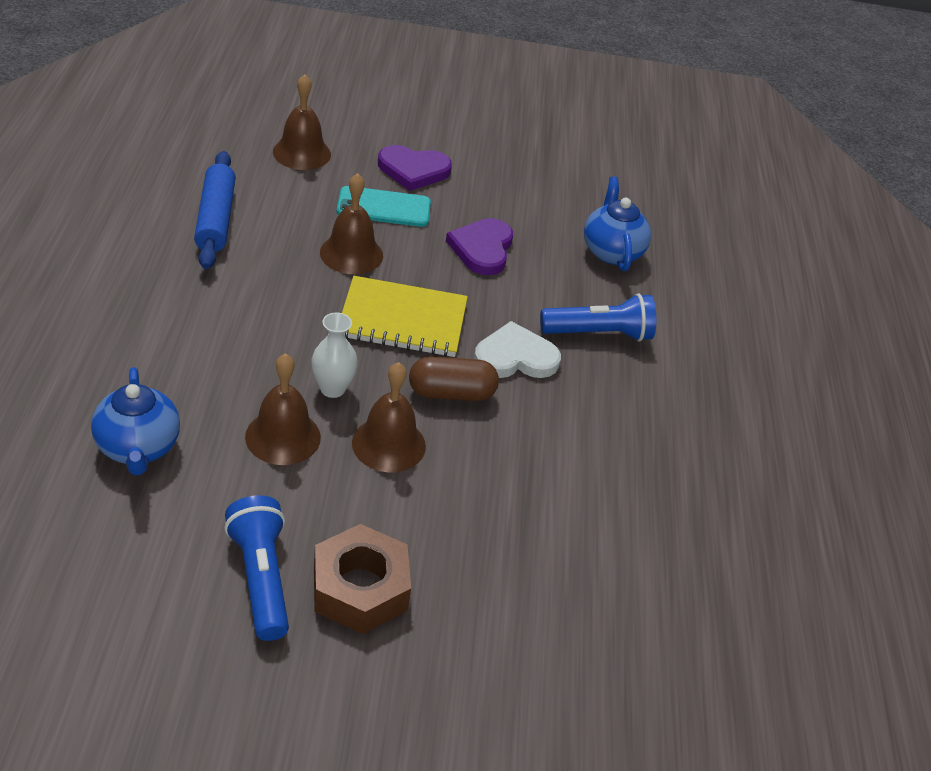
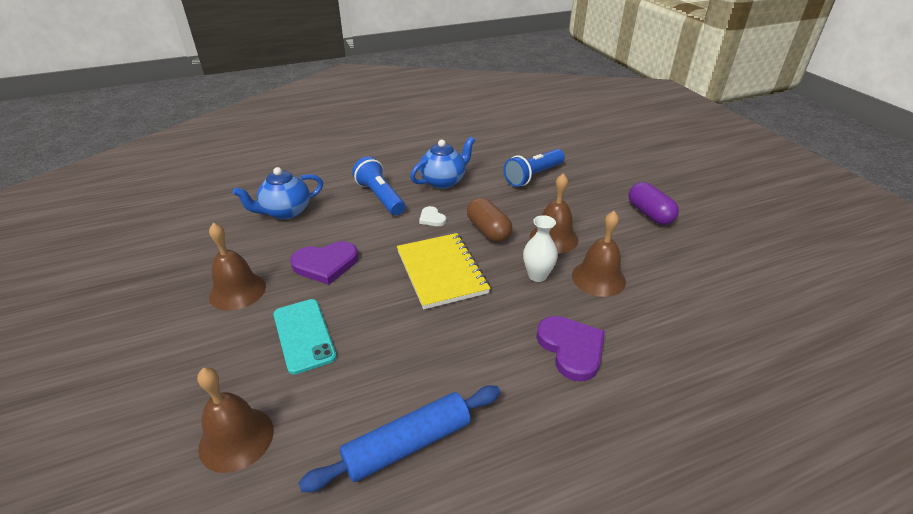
camera: 110 degrees left, 5 degrees down
blue teapot [91,367,180,475] -> blue teapot moved to [410,137,475,189]
blue flashlight [224,495,289,641] -> blue flashlight moved to [503,149,565,187]
brown nut [314,524,411,634] -> purple capsule [628,182,679,225]
brown bell [320,173,383,274] -> brown bell moved to [209,223,266,311]
purple heart [378,145,452,191] -> purple heart moved to [536,316,605,382]
white heart [474,321,561,378] -> white heart [419,206,446,226], size x0.53

